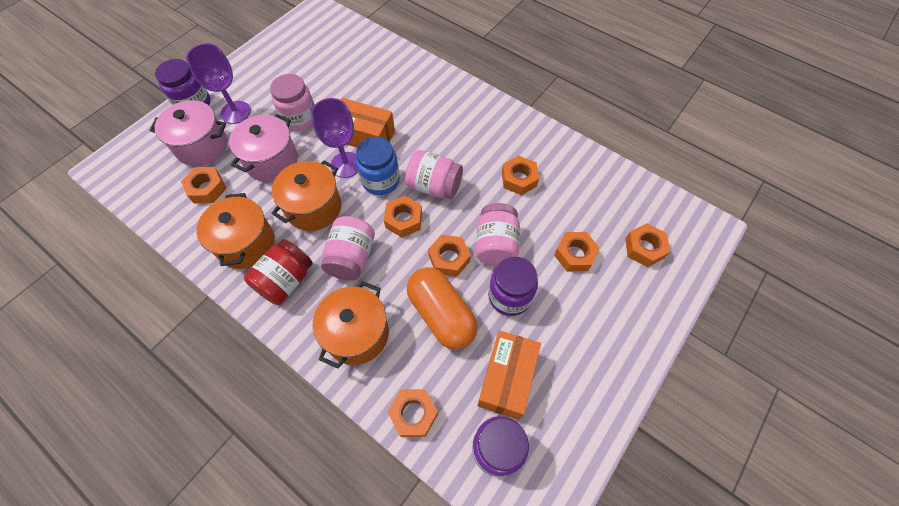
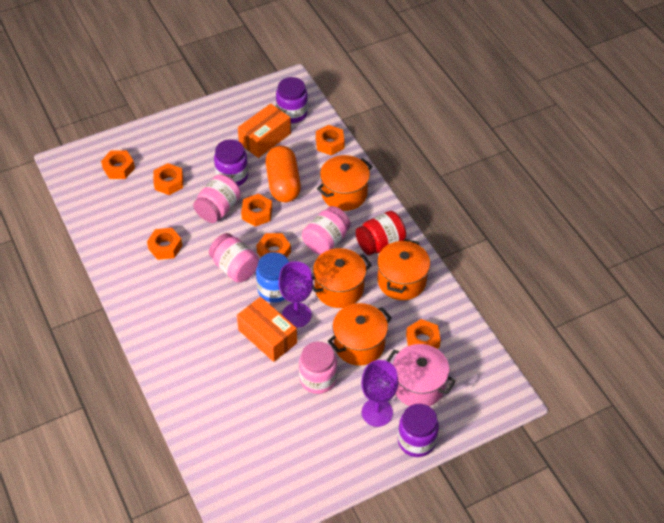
camera: 155 degrees left, 10 degrees down
pink pot [229,114,298,182] -> orange pot [328,303,392,366]

